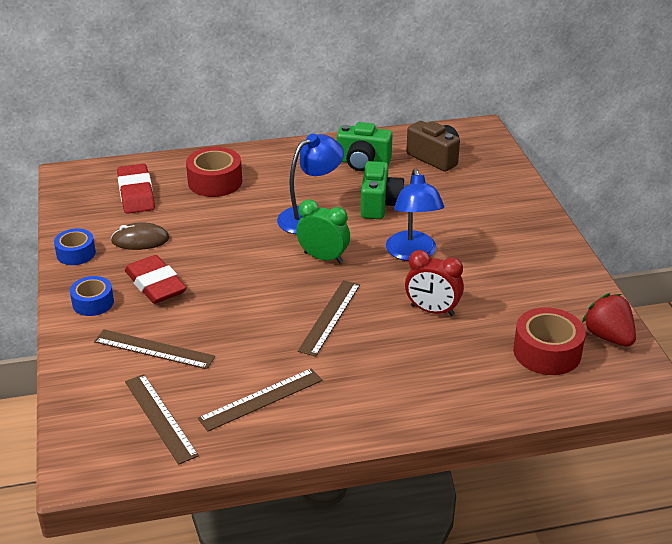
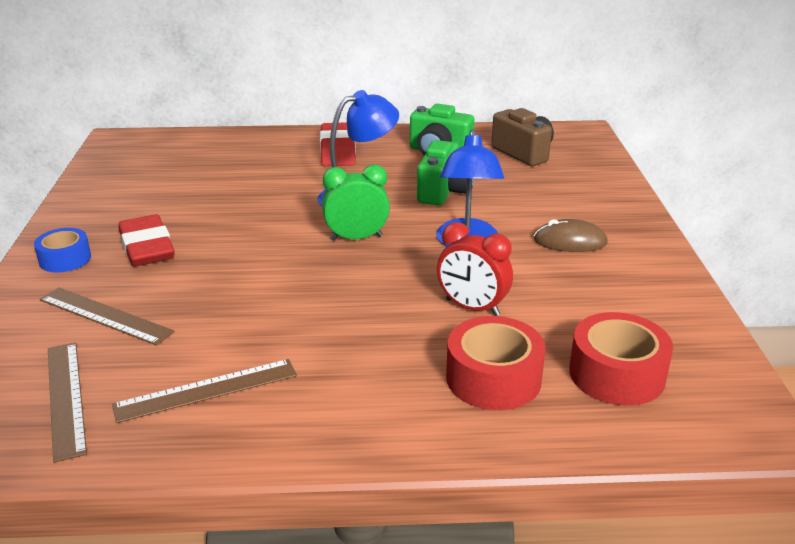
camera: 10 degrees right, 5 degrees down
blue tape [54,229,96,265] -> none
brown mouse [111,222,170,250] -> brown mouse moved to [534,219,608,252]
red eraser [117,164,155,214] -> red eraser moved to [320,122,356,166]
red tape [186,147,242,197] -> red tape moved to [446,316,545,410]
green clock [296,200,350,263] -> green clock turned 45 degrees counterclockwise [322,164,390,241]
brown ruler [298,280,360,356] -> none
red strawberry [582,293,636,346] -> none

